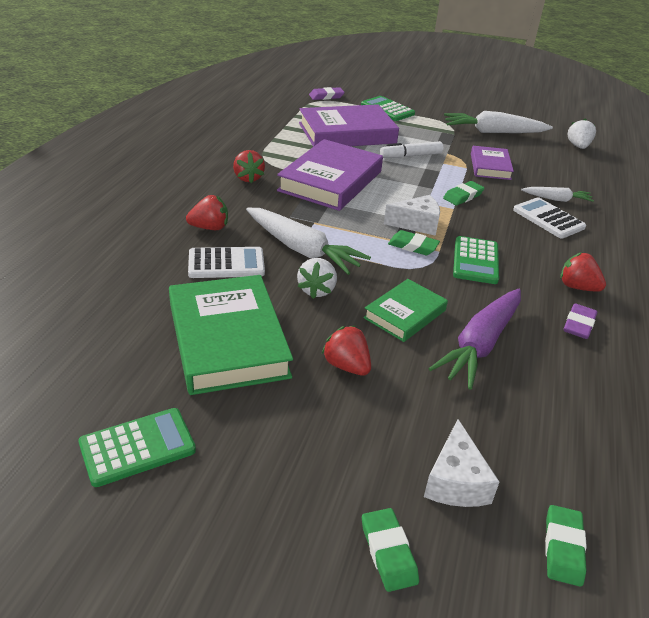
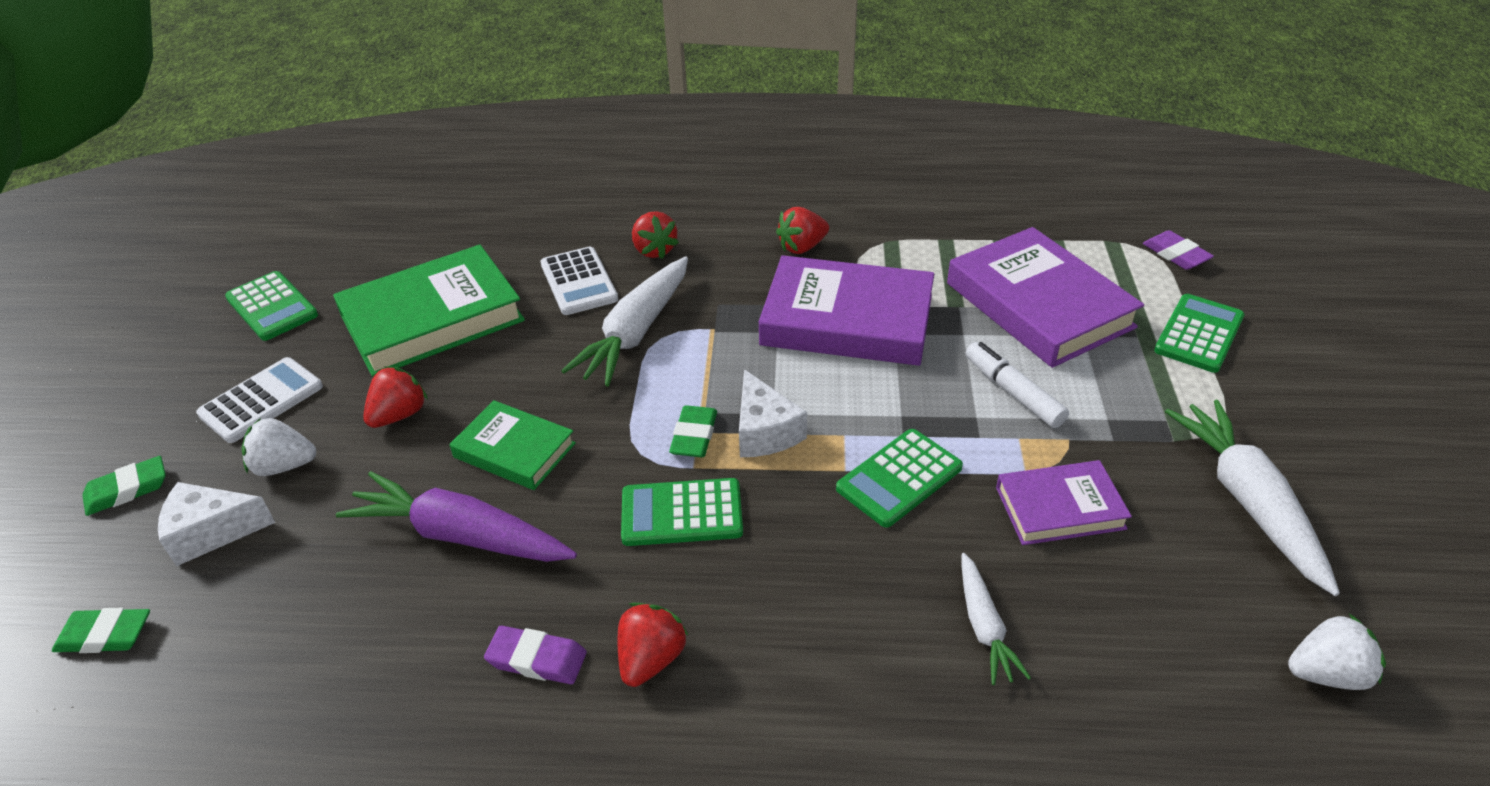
camera: 80 degrees right, 5 degrees up
white strawberry [297,258,337,299] -> white strawberry moved to [242,418,316,476]
green eraser [443,181,484,206] -> green calculator [836,429,963,528]
white calculator [513,197,586,238] -> white calculator moved to [196,357,323,443]

